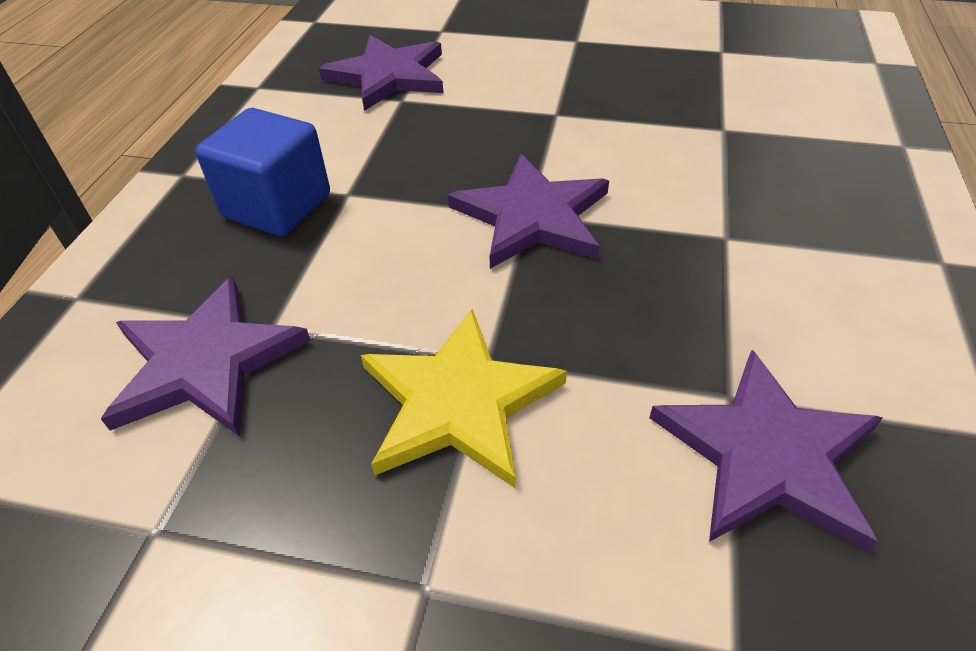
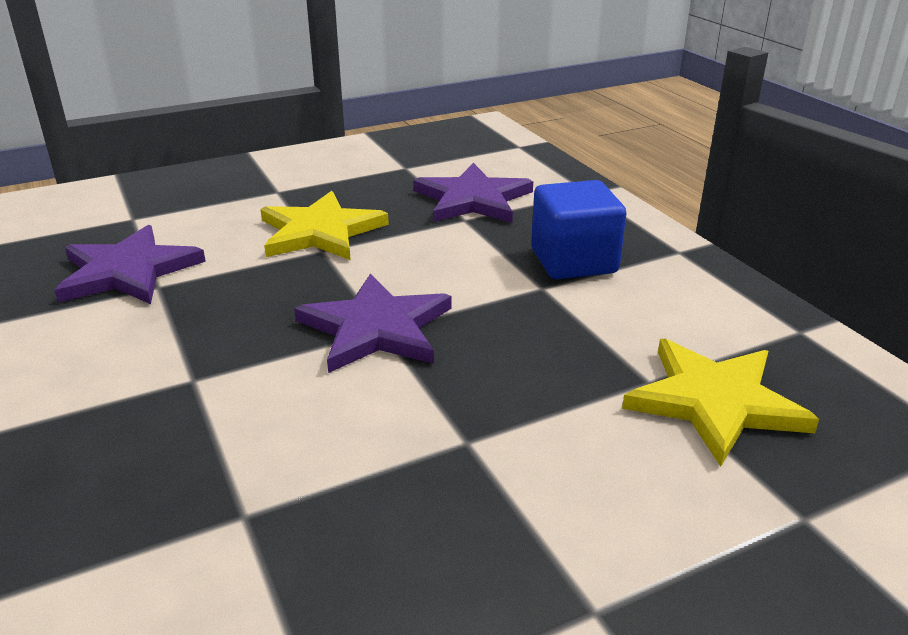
camera: 140 degrees right, 15 degrees down
purple star [319,35,443,111] -> yellow star [622,339,819,466]

